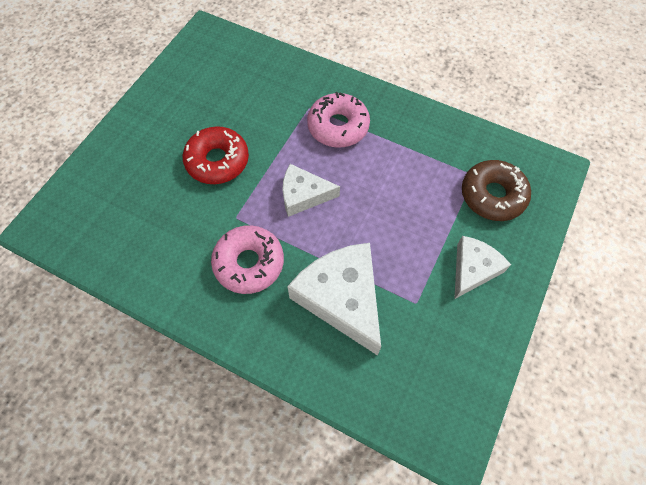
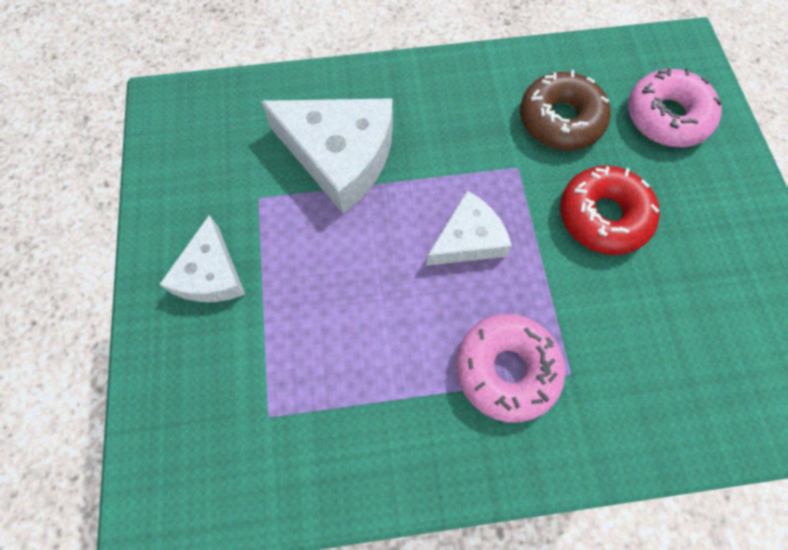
camera: 145 degrees right, 5 degrees up
pink donut [211,225,284,294] -> pink donut moved to [628,68,722,147]
brown donut [462,160,531,221] -> brown donut moved to [520,70,611,151]

